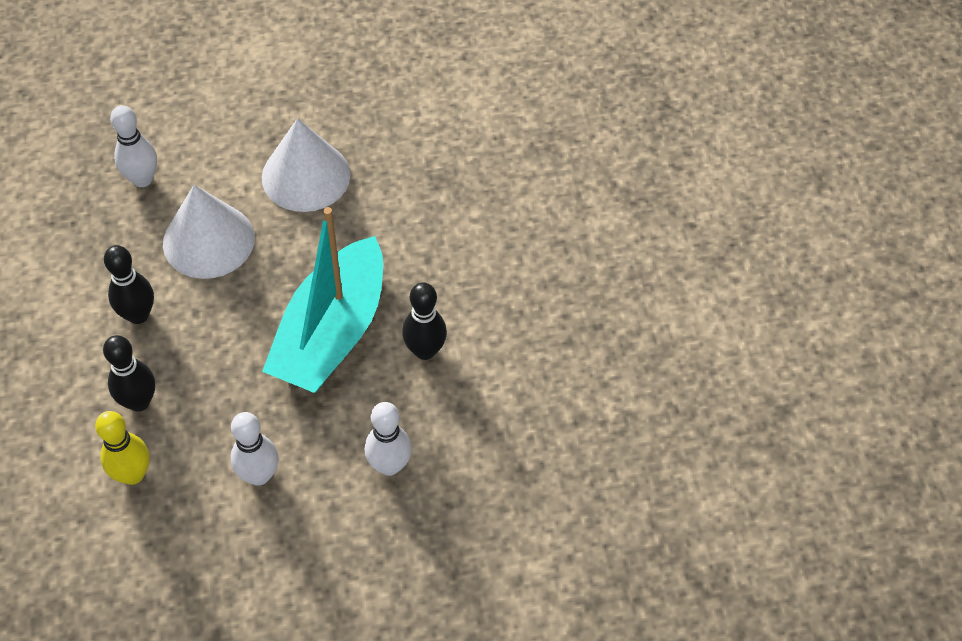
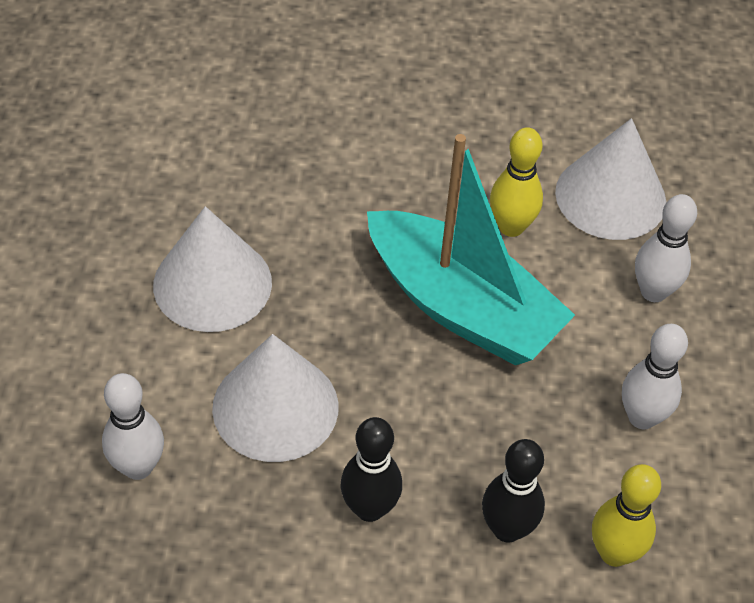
camera: 75 degrees left, 5 degrees down
black bowling pin [402,282,447,360] -> yellow bowling pin [490,127,543,237]
none -> white cone [555,118,666,240]

